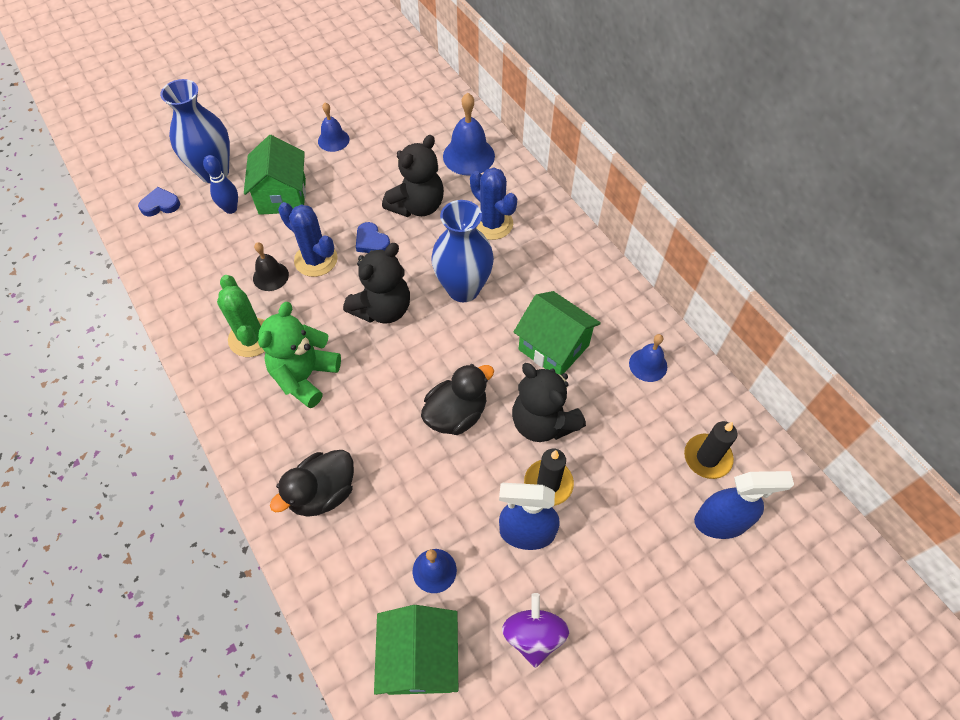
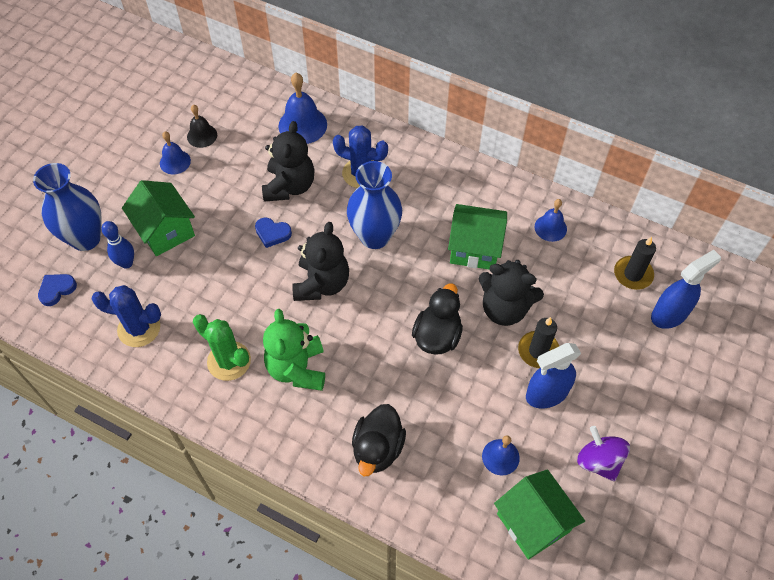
camera: 30 degrees left, 0 degrees up
black bell [253,242,289,291] -> black bell moved to [187,105,217,148]
blue cactus [278,202,338,277] -> blue cactus moved to [91,285,161,347]

